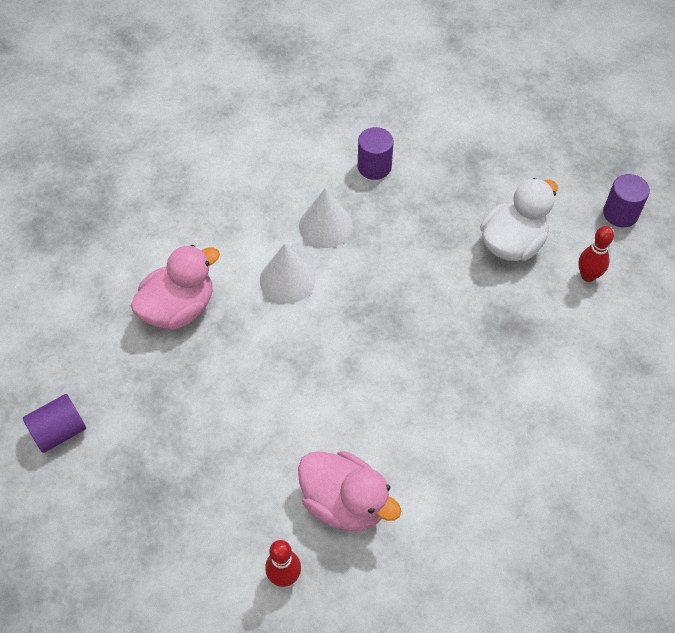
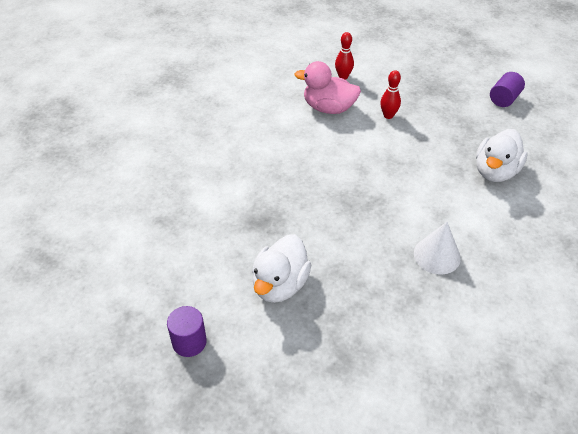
camera: 160 degrees right, 10 degrees down
pink duck [130,245,220,330] -> white duck [476,129,528,182]
white cone [260,243,316,304] -> none
purple cylinder [358,127,394,180] -> none
red bowling pin [578,226,614,282] -> red bowling pin moved to [380,70,401,119]

